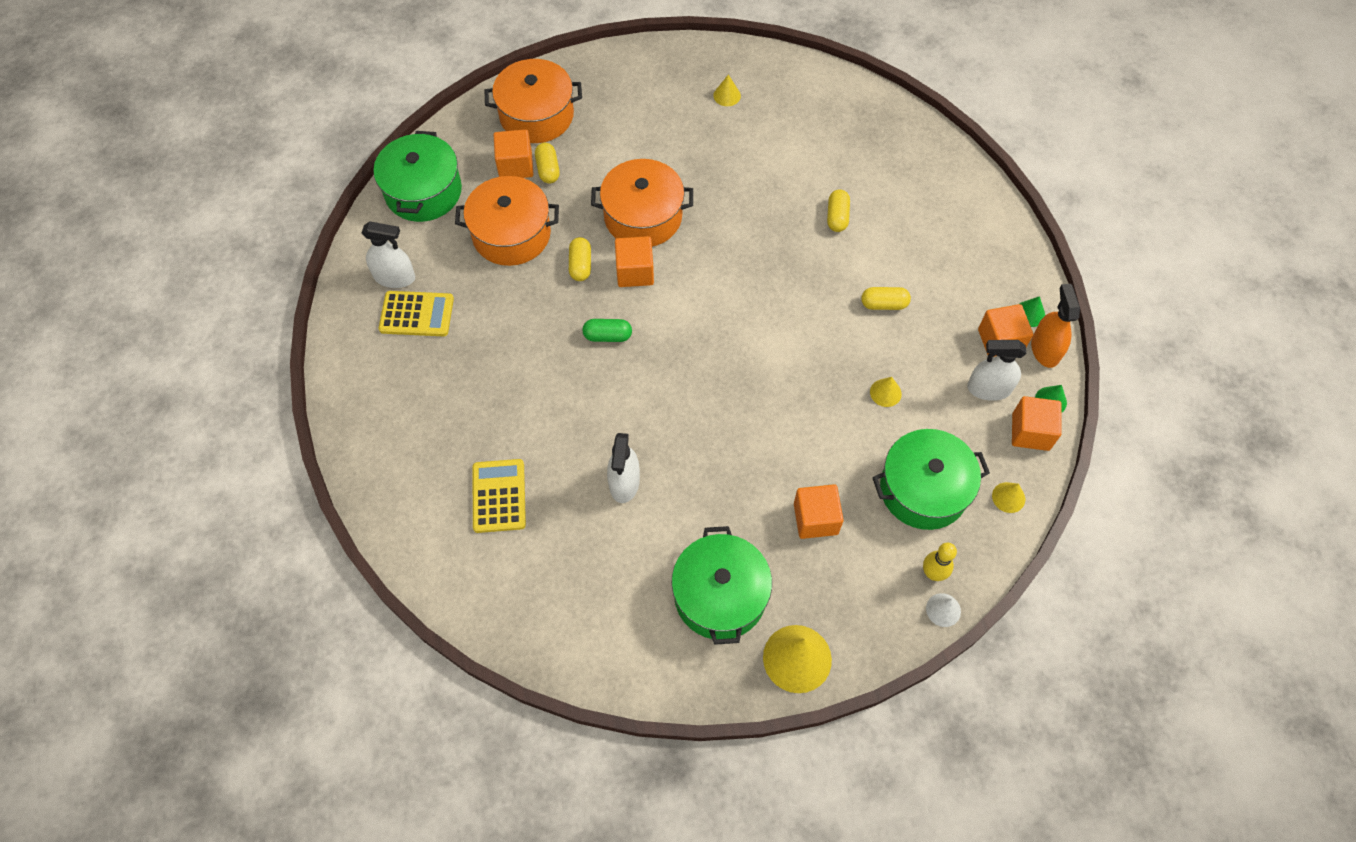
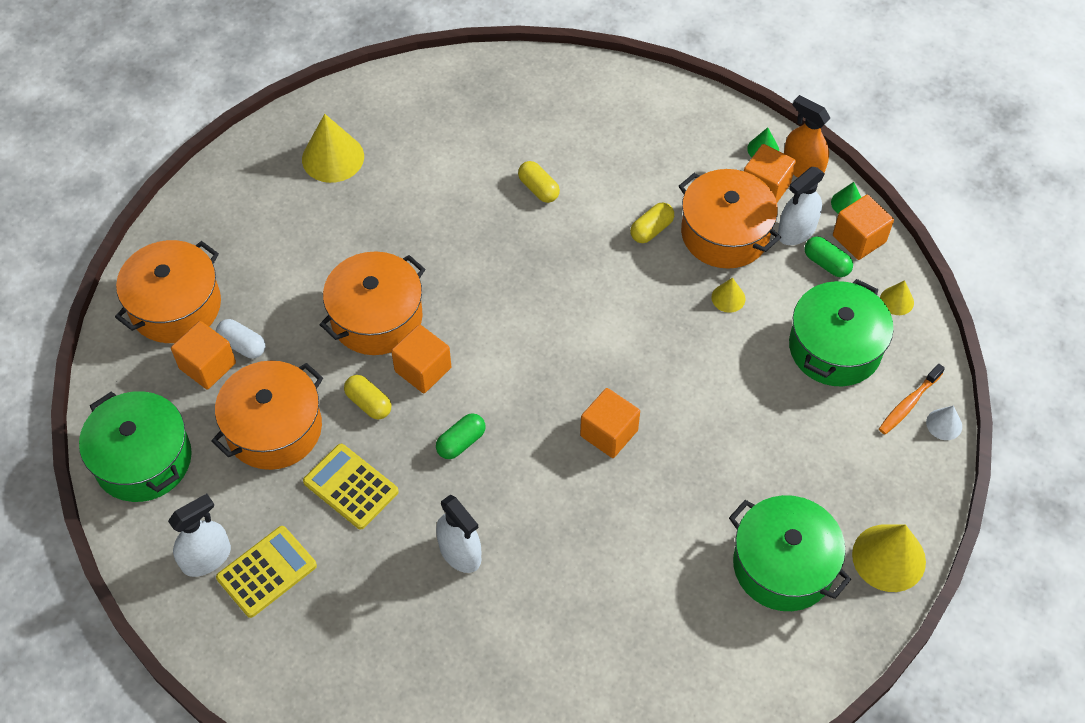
camera: 45 degrees left, 5 degrees down
yellow calculator [472,459,526,533] -> yellow calculator moved to [303,444,399,529]
yellow capsule [535,143,560,184] -> white capsule [216,319,266,359]
white spray bottle [607,433,640,503] -> white spray bottle moved to [436,495,481,573]
yellow cone [713,75,741,106] -> yellow cone [302,114,364,183], size x1.94
orange cube [794,484,844,539] -> orange cube moved to [580,388,640,458]
yellow bowling pin [923,543,957,581] -> orange toothbrush [879,364,945,434]
none -> orange pot [679,169,781,269]
none -> green capsule [804,236,853,277]

